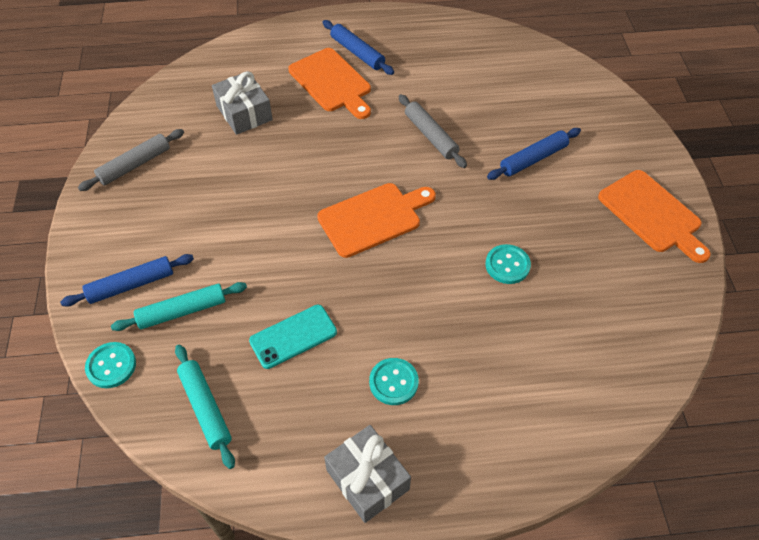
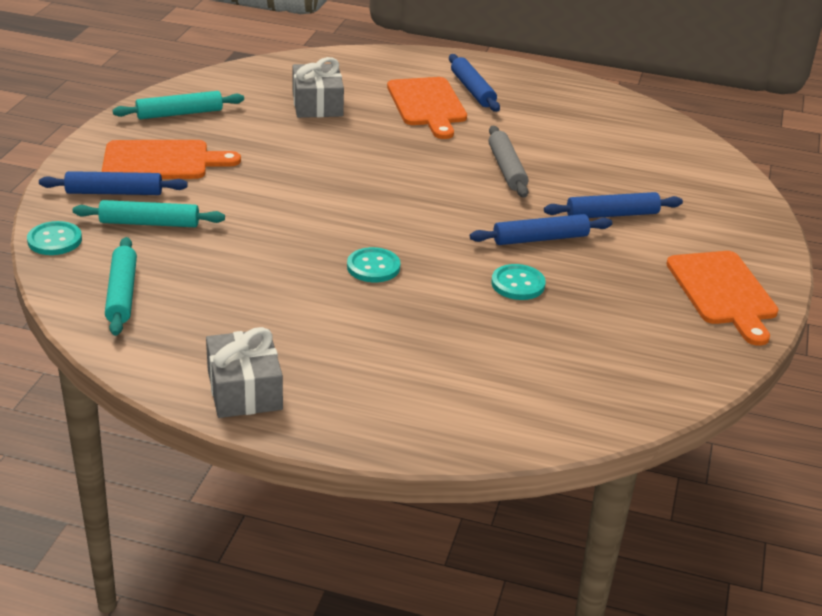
camera: 20 degrees right, 20 degrees down
grey rolling pin [78,129,184,191] -> turquoise rolling pin [113,91,244,119]
turquoise phone [249,305,337,369] -> none
orange cutting board [317,183,436,258] -> orange cutting board moved to [102,140,241,179]
turquoise button [369,358,419,405] -> turquoise button moved to [347,247,400,282]
none -> blue rolling pin [470,214,612,245]

